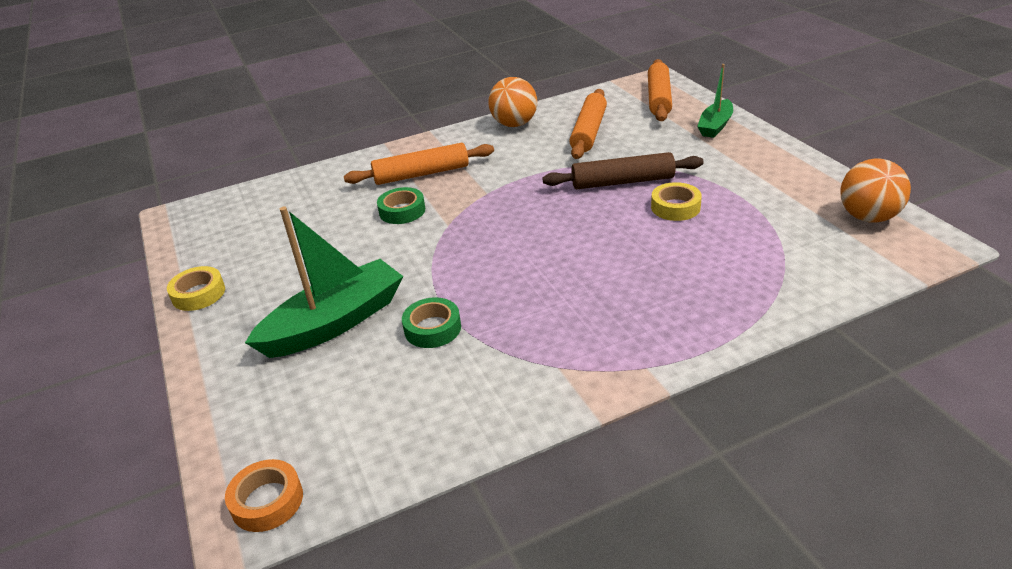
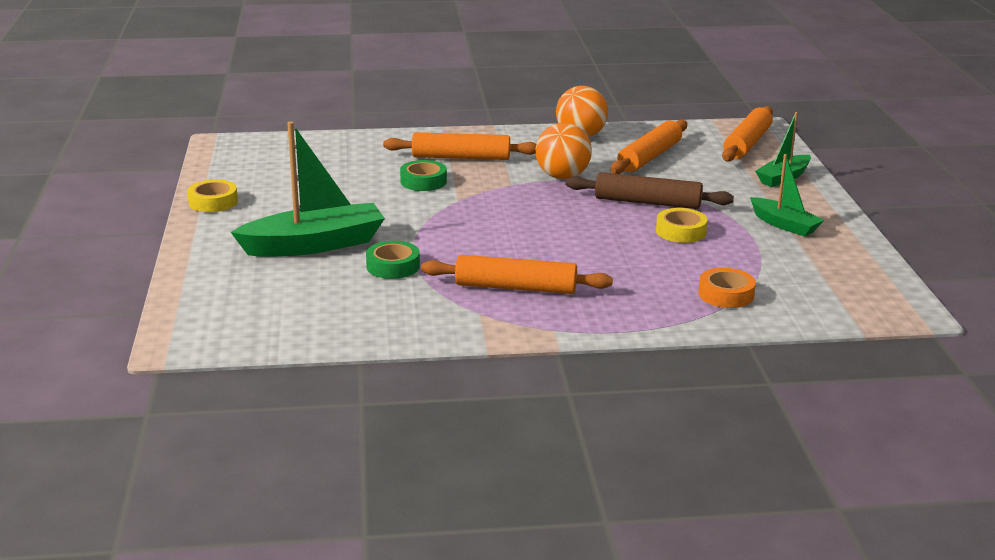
camera: 15 degrees right, 10 degrees down
orange tape [225,459,303,532] -> orange tape moved to [699,268,756,308]
orange ball [840,158,911,223] -> orange ball moved to [536,123,592,179]
none -> orange rolling pin [421,255,613,294]
none -> green boat [750,154,824,237]

